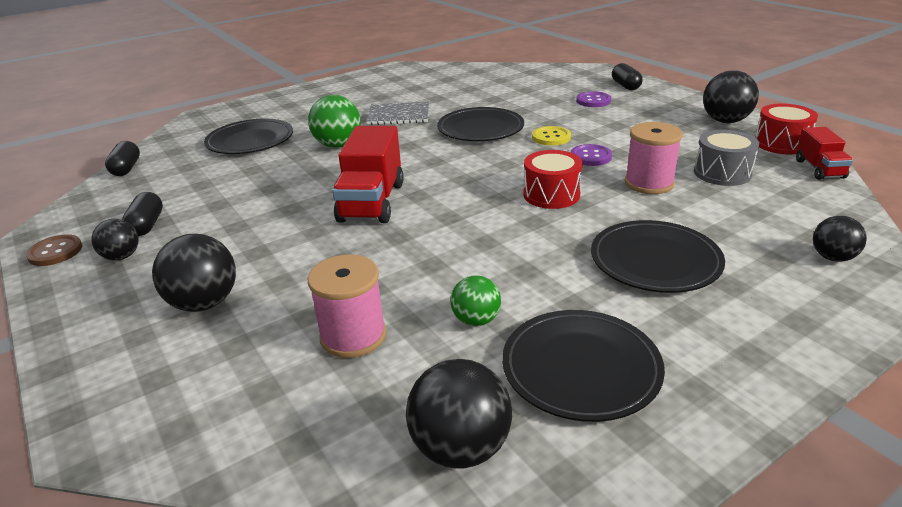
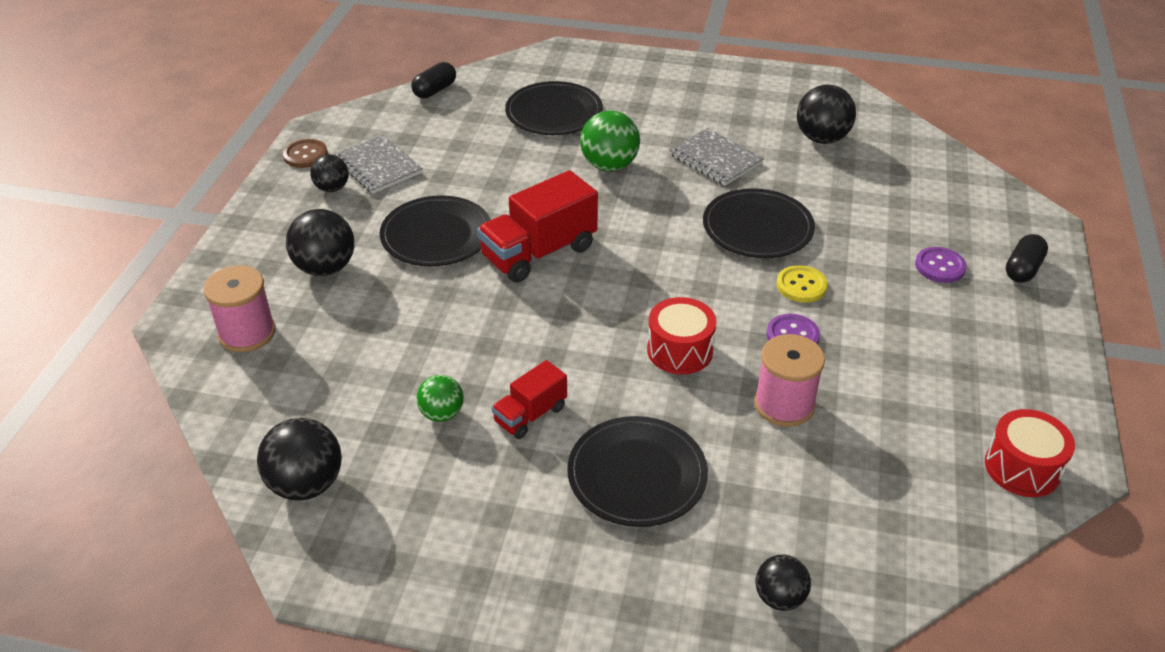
camera: 45 degrees right, 10 degrees up
black capsule [122,192,163,236] -> grey notebook [334,135,423,194]
pink spool [308,255,386,358] -> pink spool moved to [203,265,276,352]
black plate [502,310,665,422] -> black plate moved to [380,195,491,266]
grey drum [694,130,759,186] -> none
black ball [703,70,759,123] -> black ball moved to [797,85,856,144]
red truck [796,127,853,180] -> red truck moved to [491,360,567,439]

